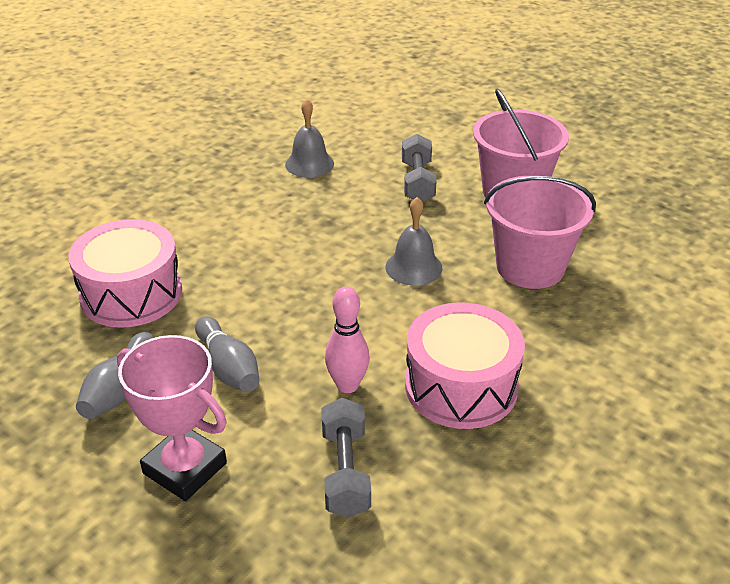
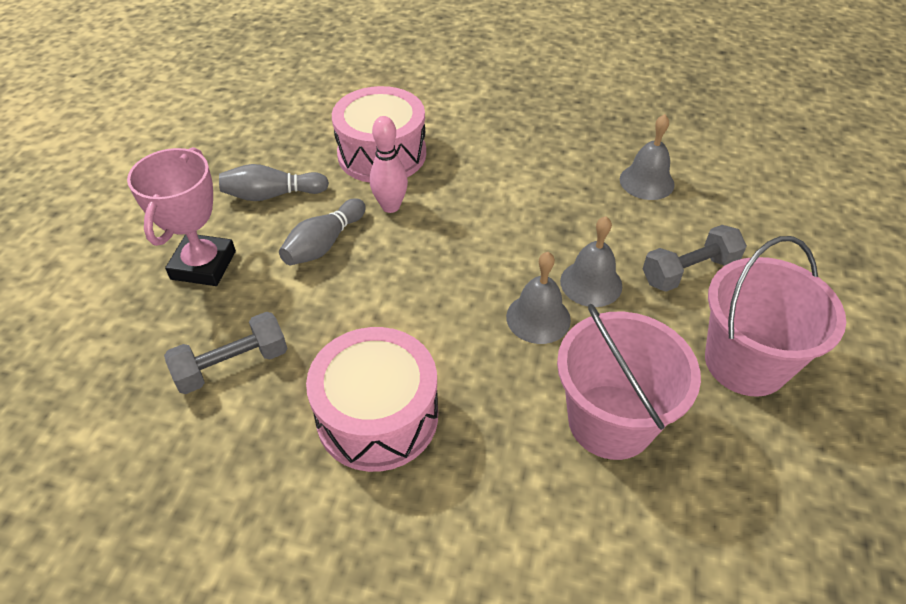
camera: 65 degrees right, 10 degrees up
pink bowling pin [325,286,370,393] -> pink bowling pin moved to [370,116,408,213]
none -> grey bell [560,216,622,307]

